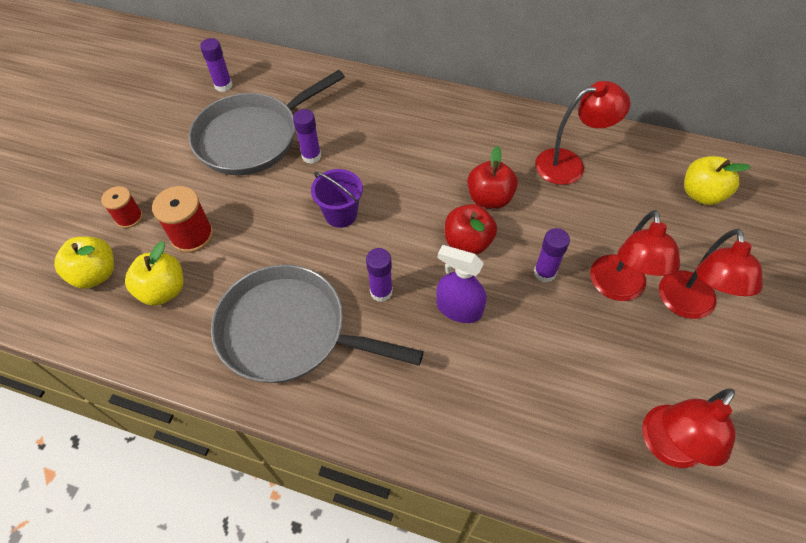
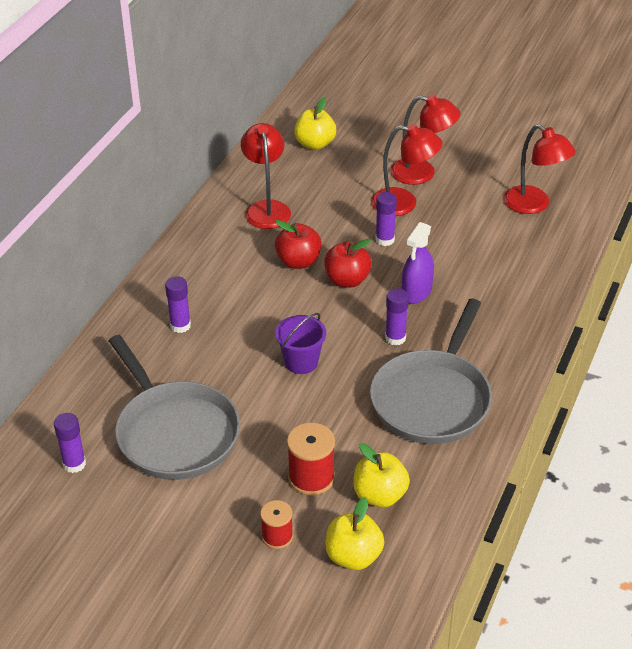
camera: 85 degrees left, 15 degrees down
purple glue stick [293,109,321,164] -> purple glue stick moved to [165,276,191,333]

